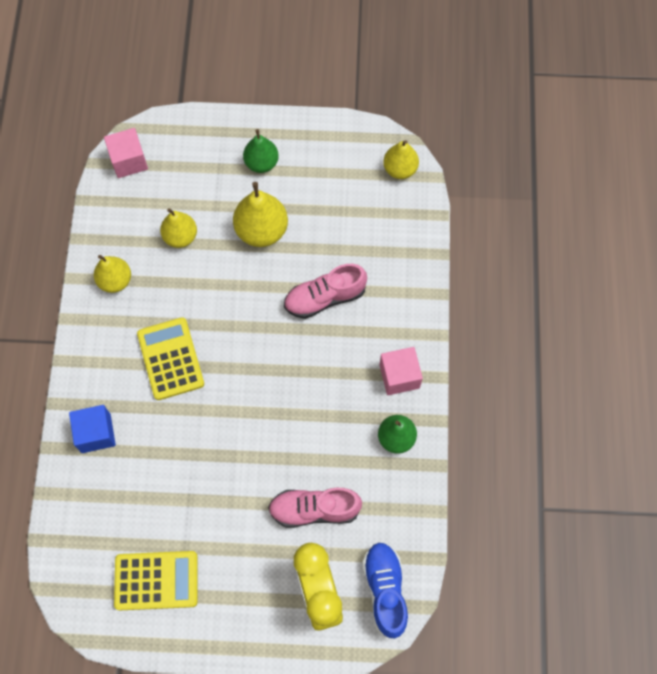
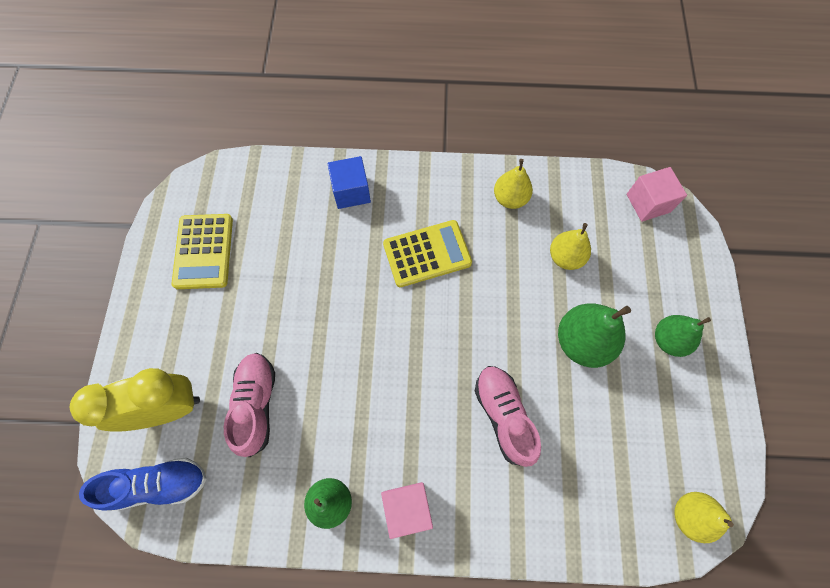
camera: 90 degrees right, 0 degrees up
yellow pear [233,182,288,247] -> green pear [558,303,631,368]

